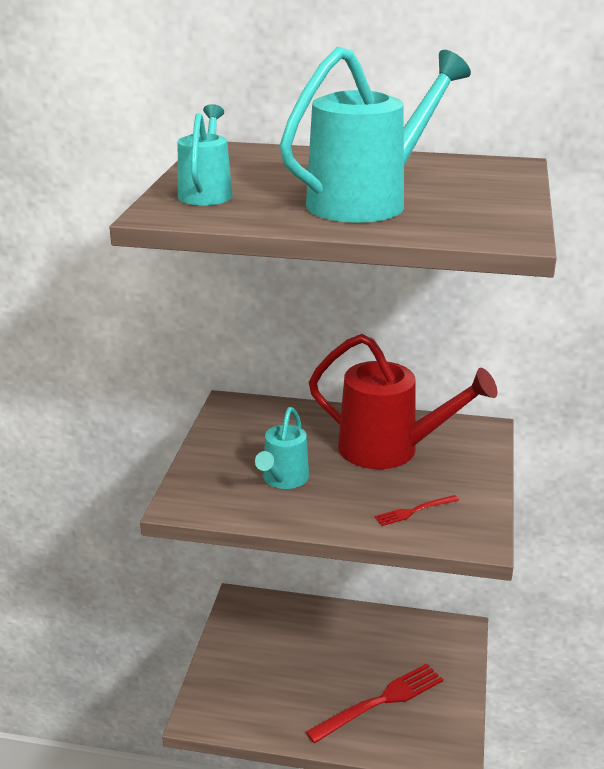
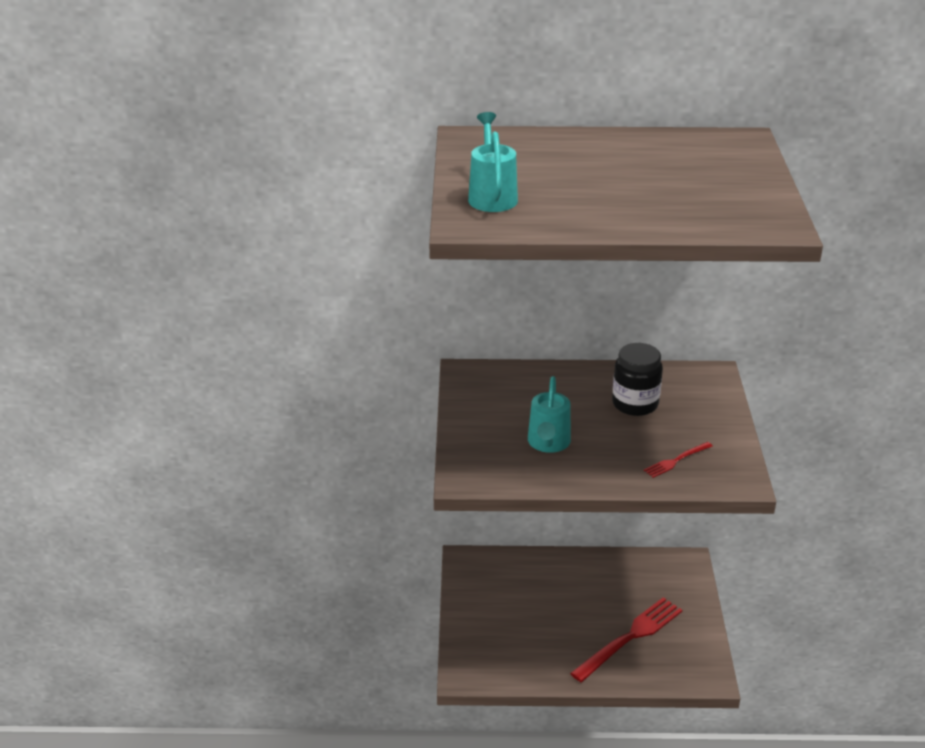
camera: 10 degrees left, 5 degrees up
turquoise watering can [280,47,471,223] -> none
red watering can [309,334,497,469] -> black jar [612,343,663,416]

